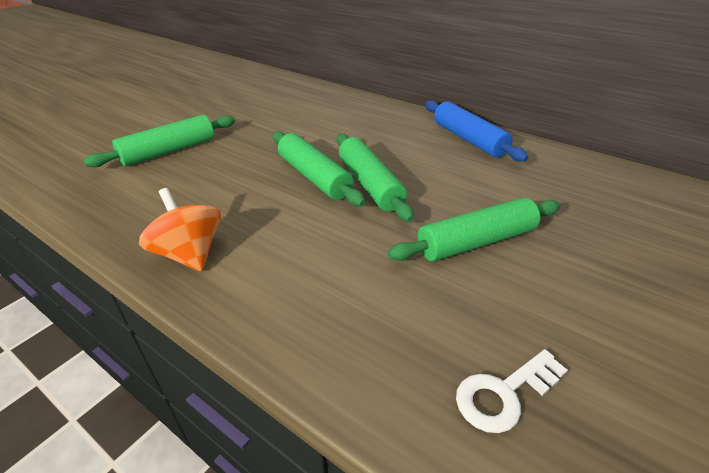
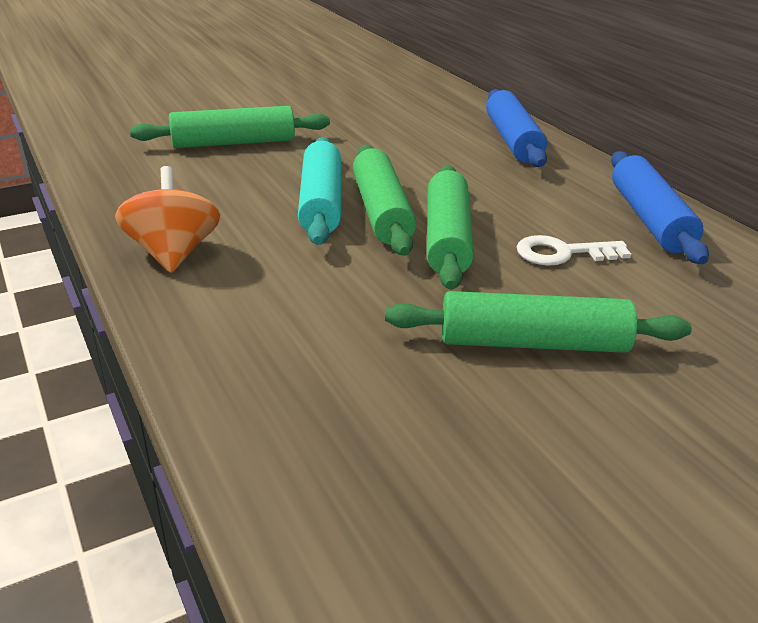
camera: 25 degrees right, 5 degrees down
white key [456,349,568,433] -> white key moved to [517,235,631,266]
none -> turquoise rolling pin [298,137,341,245]
none -> blue rolling pin [486,89,547,167]

